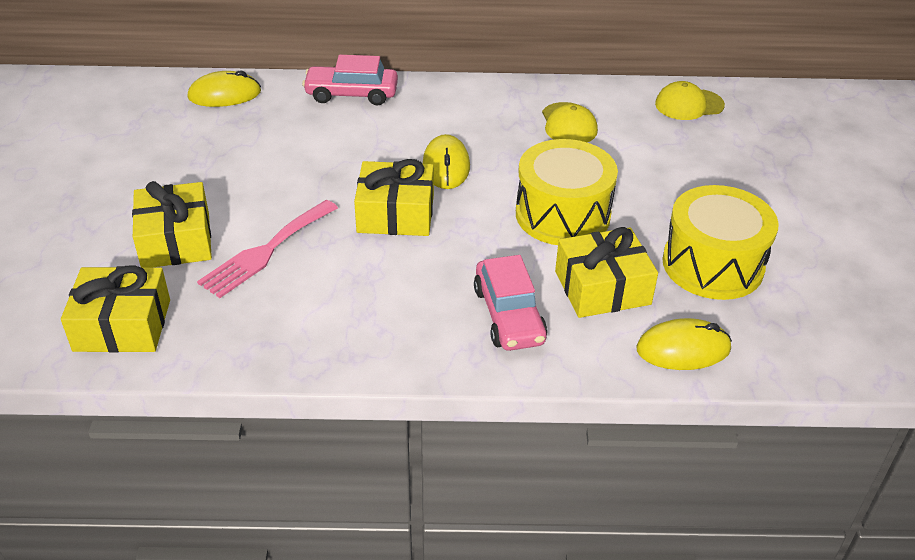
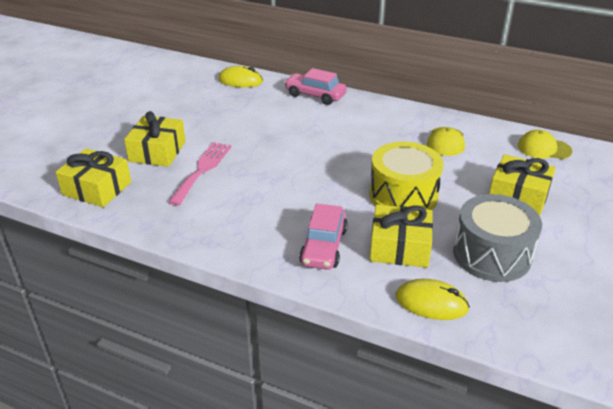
camera: 25 degrees right, 5 degrees down
pink fork [197,200,338,298] -> pink fork turned 135 degrees clockwise [168,142,231,206]
yellow gift [354,159,434,236] -> yellow gift moved to [489,154,556,215]
yellow mouse [423,134,470,189] -> none
yellow drum [662,185,779,300] -> grey drum [453,194,542,282]

